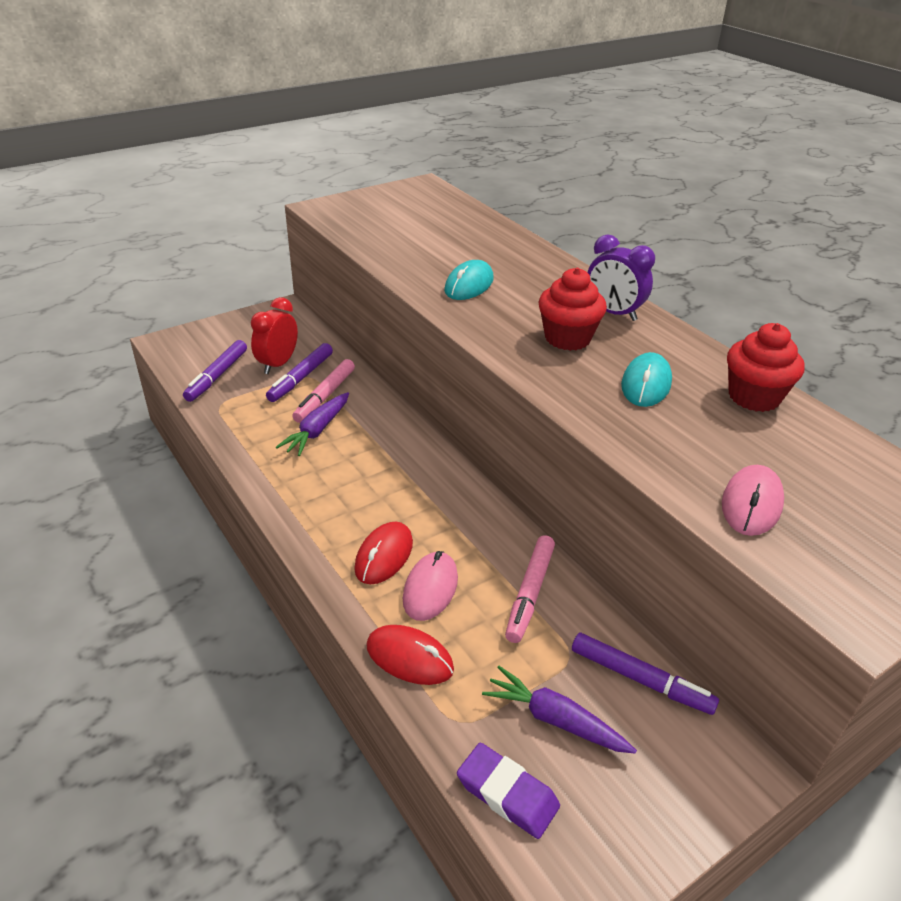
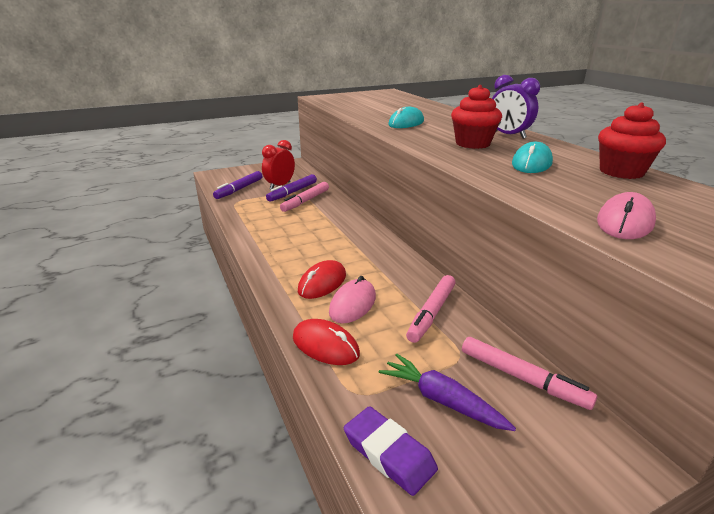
camera: 10 degrees right, 10 degrees down
purple carrot [276,392,349,456] -> none
purple marker [572,633,719,715] -> pink marker [462,337,597,410]

